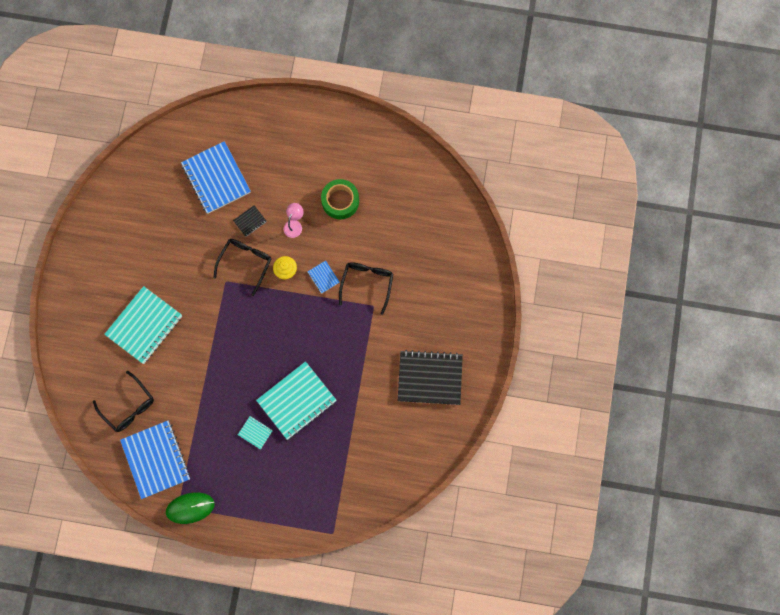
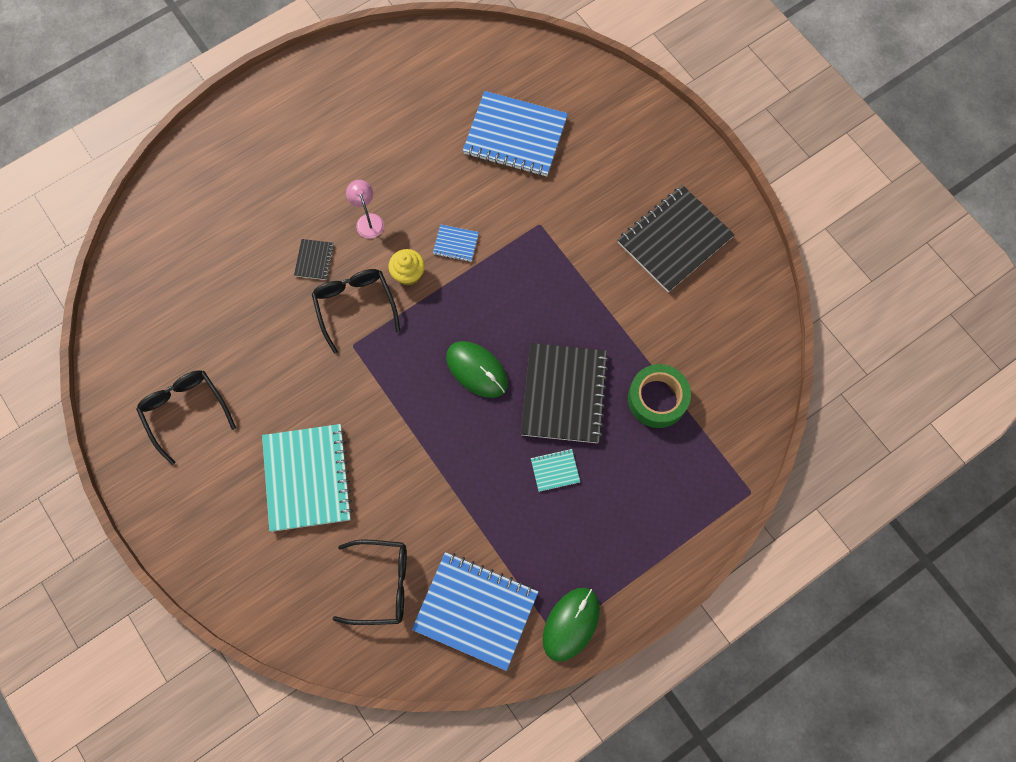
camera: 45 degrees left, 5 degrees down
blue notebook [181,141,251,214] -> blue notebook moved to [463,91,568,176]
turquoise notebook [256,361,337,440] -> black notebook [521,343,609,443]
green tape [321,179,359,219] -> green tape moved to [628,364,691,428]
black glasses [339,262,393,315] -> black glasses moved to [136,370,236,465]
none -> green mouse [446,341,508,398]

